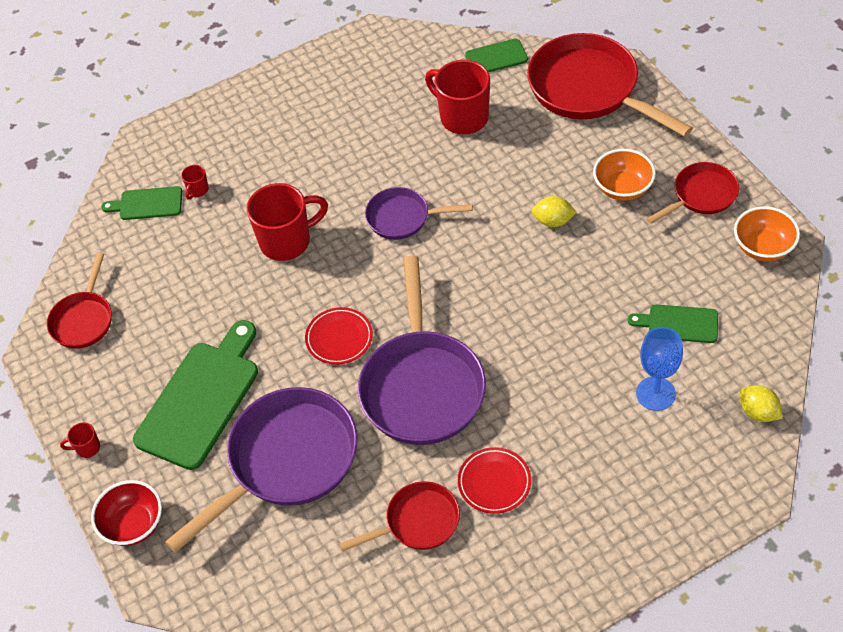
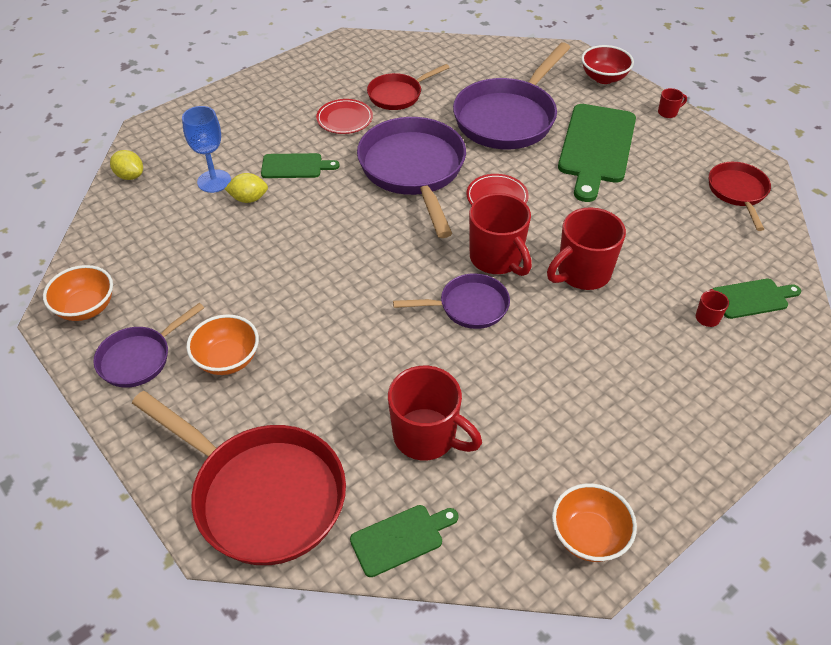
camera: 165 degrees right, 5 degrees down
yellow lemon [532,196,577,227] -> yellow lemon moved to [225,173,268,203]
green cutting board [628,305,718,343] -> green cutting board moved to [261,153,340,178]
red pan [646,162,739,224] -> purple pan [93,303,204,388]
none -> red mug [469,193,532,276]
none -> orange bowl [552,483,637,562]

